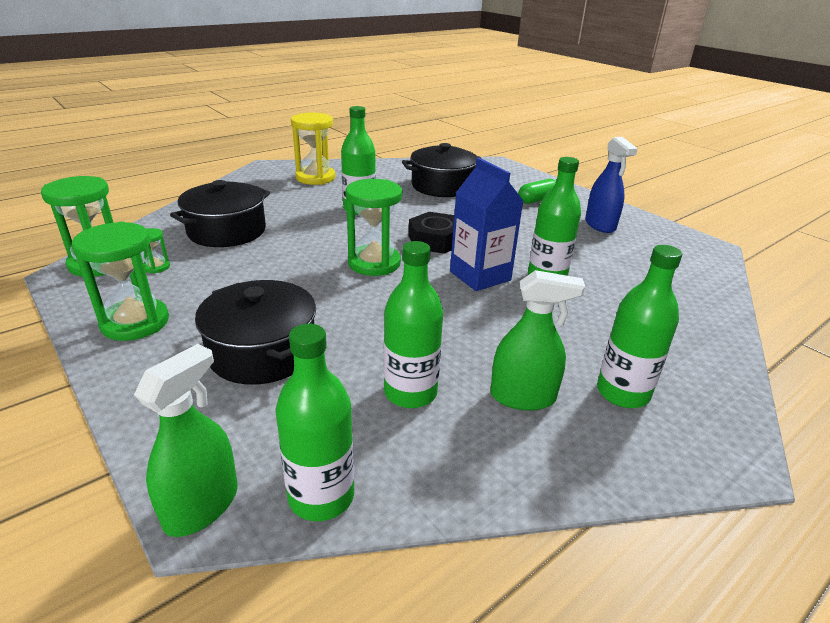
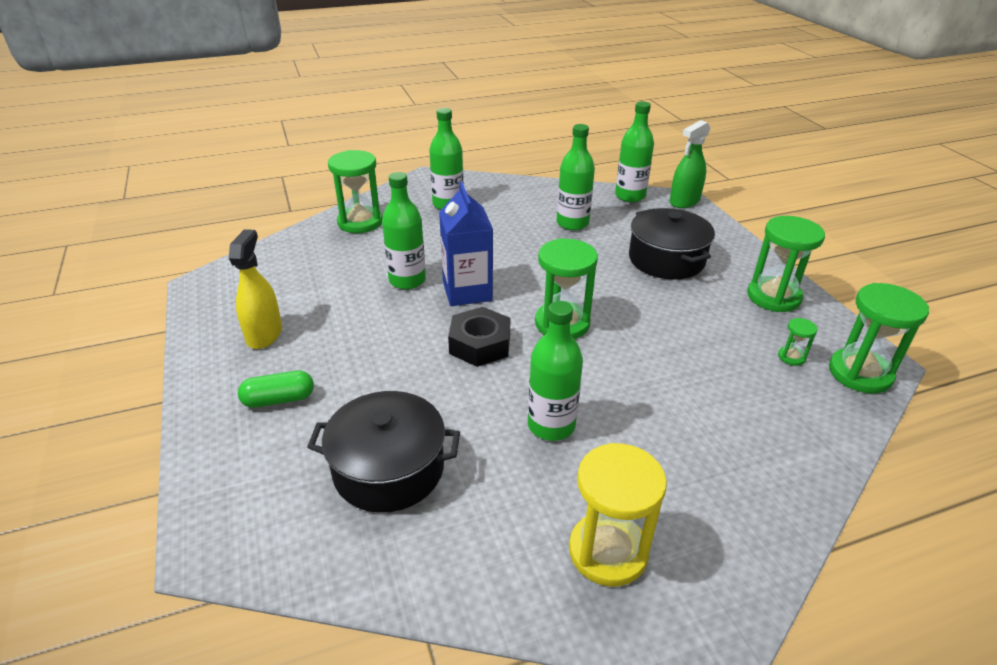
camera: 160 degrees left, 5 degrees up
black pot [170,180,270,247] -> none
green spray bottle [490,270,585,411] -> none
blue spray bottle [585,137,638,233] -> yellow spray bottle [229,229,282,349]
none -> green hourglass [328,150,383,233]

